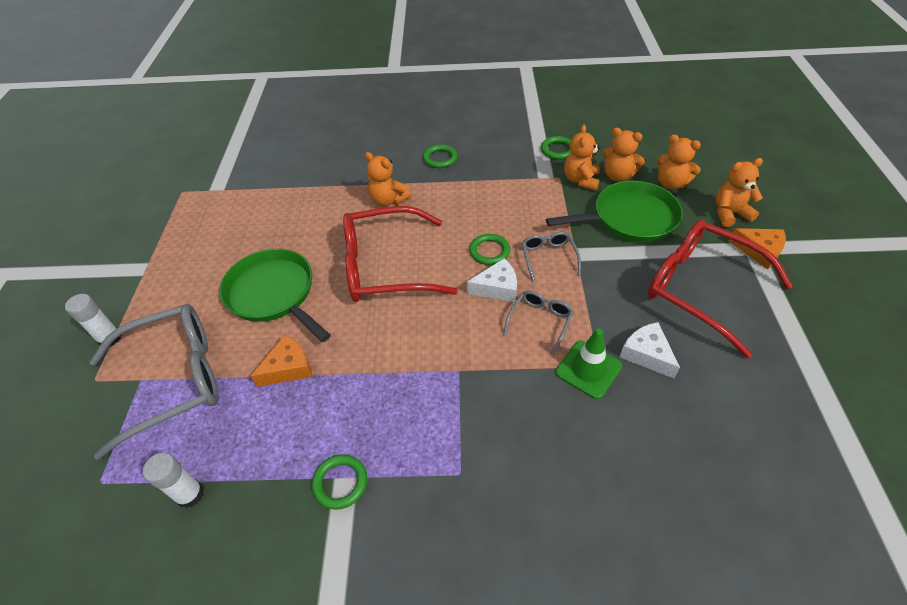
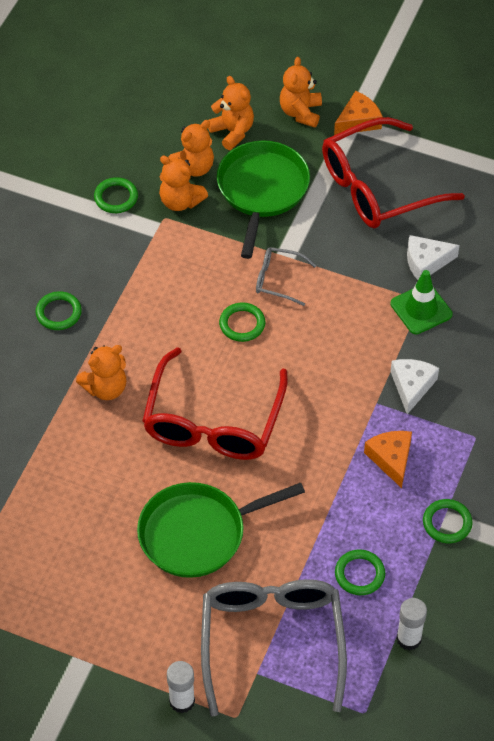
camera: 70 degrees left, 5 degrees up
orange cheese [251,335,312,387] -> orange cheese moved to [364,431,412,488]
white cheese [467,258,517,302] -> white cheese moved to [390,359,439,414]
grey glasses [503,290,574,354] -> none
orange teddy bear [656,134,701,190] -> orange teddy bear turned 90 degrees counterclockwise [208,76,254,150]
none -> green ring [335,549,385,595]

